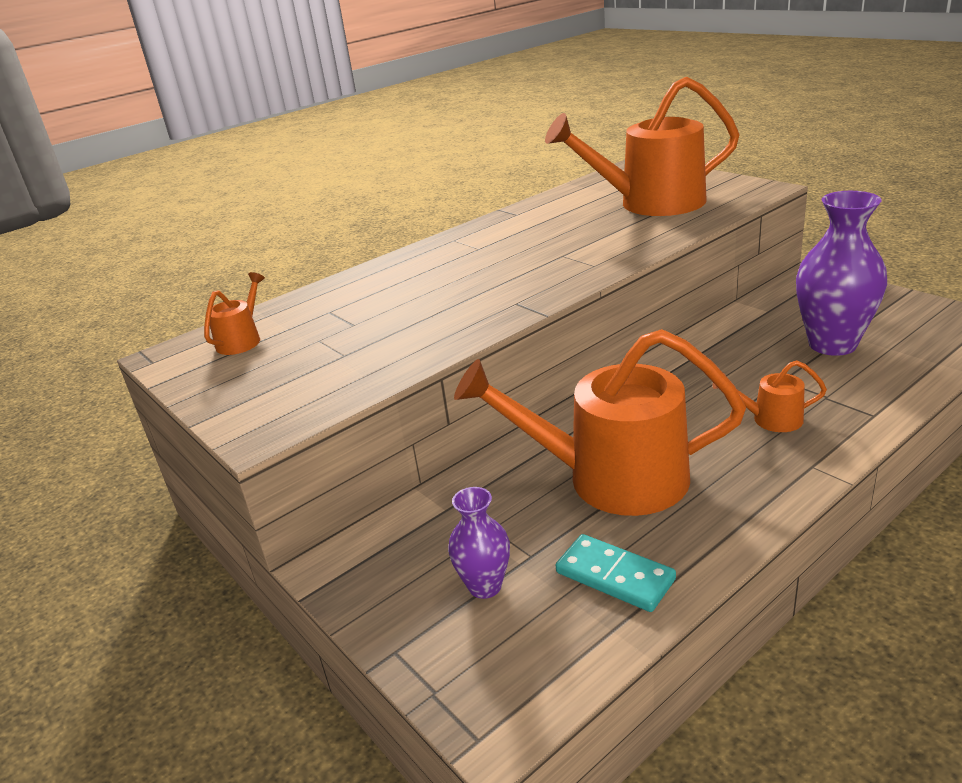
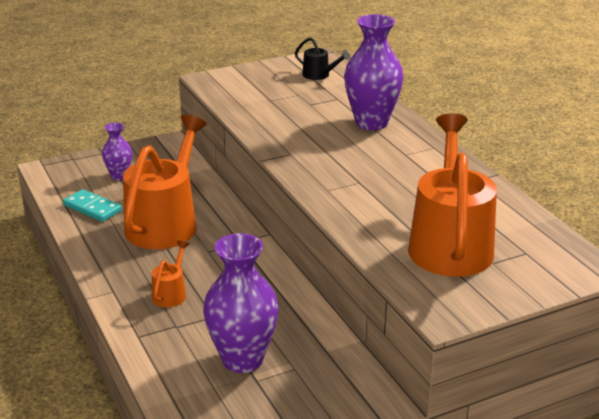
camera: 100 degrees right, 0 degrees up
orange watering can [204,272,265,355] -> black watering can [295,37,350,80]
turquoise domino [556,534,676,612] -> turquoise domino turned 75 degrees clockwise [63,189,122,222]
none -> purple vase [344,14,403,130]

